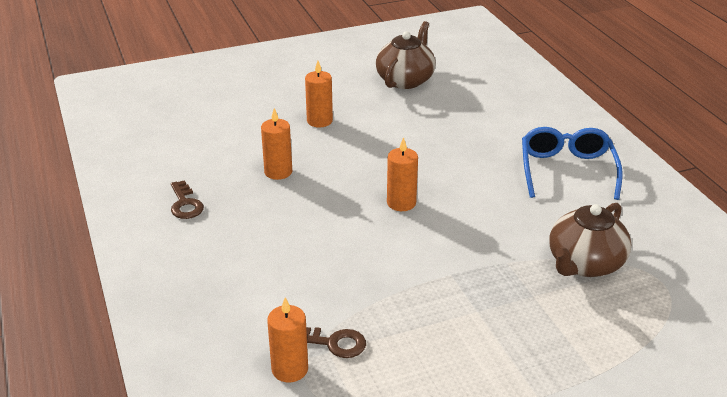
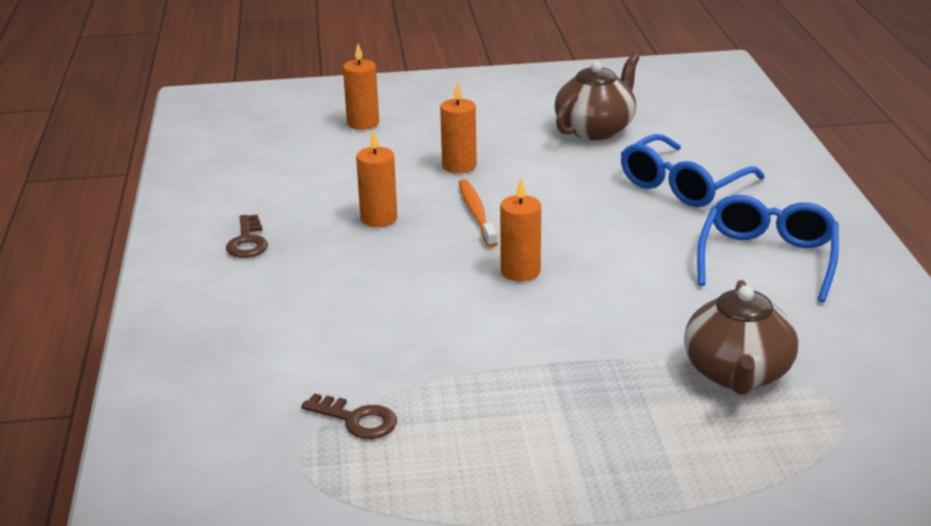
camera: 15 degrees right, 5 degrees down
orange candle [267,297,308,382] -> orange candle moved to [343,44,379,130]
brown teapot [549,203,631,277] -> brown teapot turned 45 degrees counterclockwise [684,280,798,395]
none -> orange toothbrush [459,179,498,247]
none -> blue glasses [621,134,765,207]

